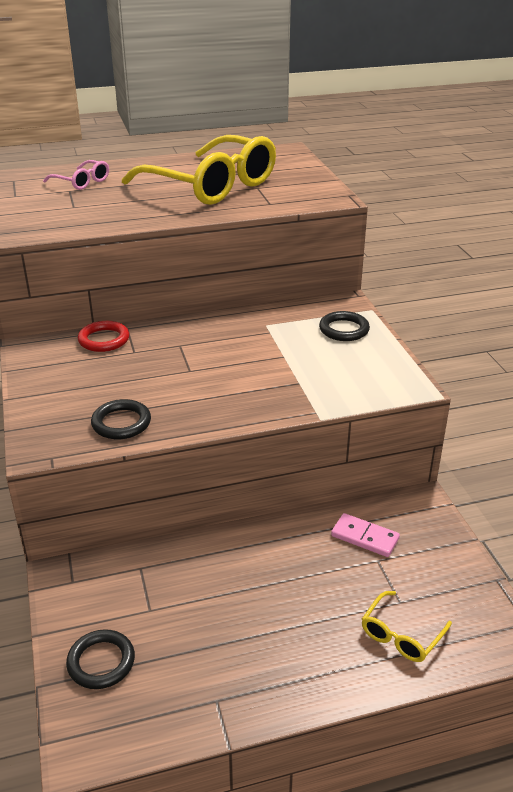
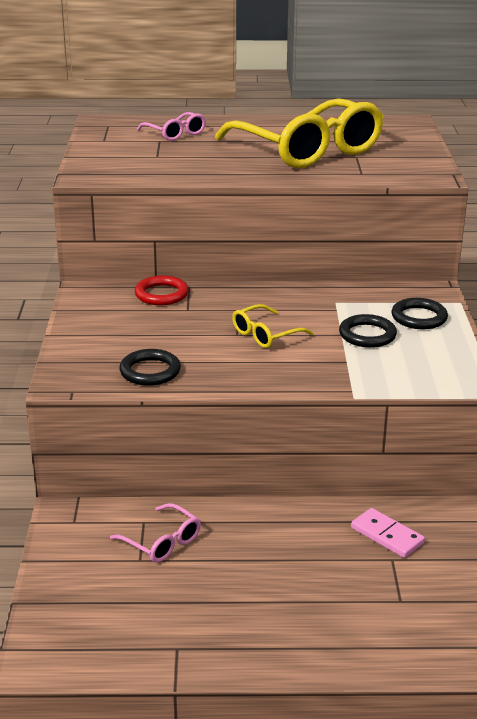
camera: 15 degrees right, 5 degrees down
black ring [66,629,135,689] -> black ring moved to [339,314,397,348]
yellow glasses [362,591,452,662] -> yellow glasses moved to [232,304,314,348]
none -> pink glasses [110,503,201,563]

